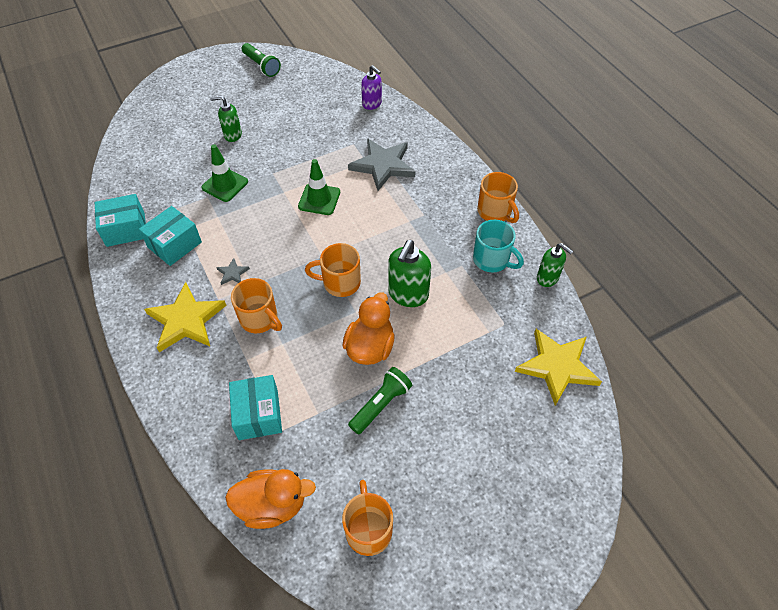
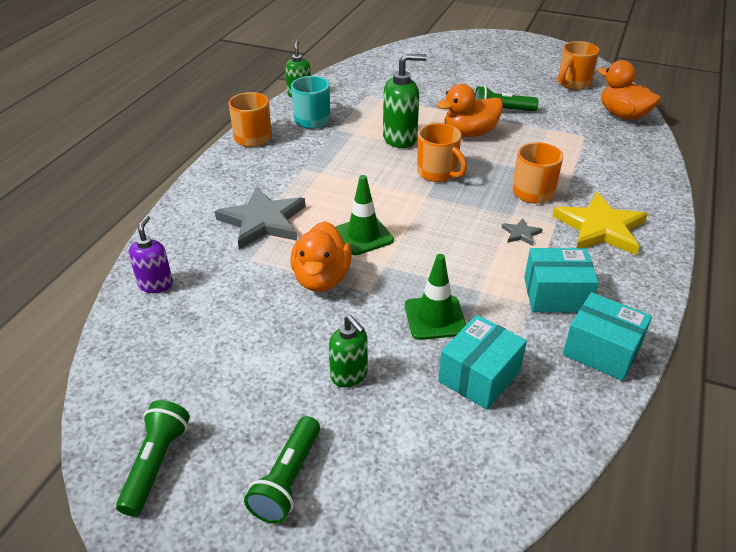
camera: 130 degrees left, 15 degrees down
turquoise box [229,375,282,440] -> turquoise box moved to [438,315,527,410]
yellow star [515,329,602,406] -> none
none -> green flashlight [244,416,320,524]
none -> orange duck [290,221,352,292]

